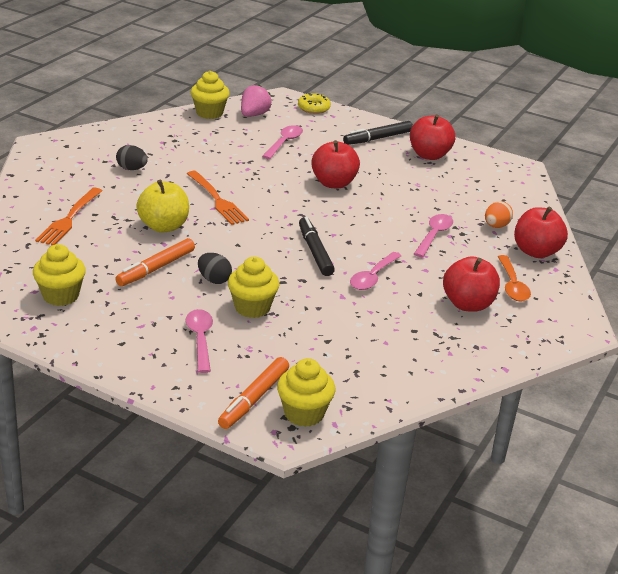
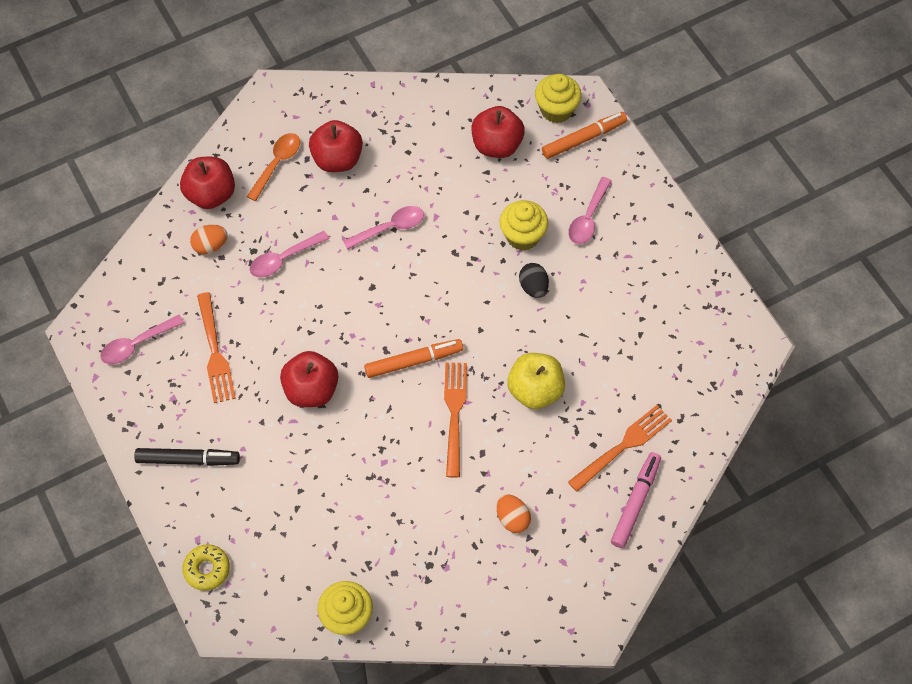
camera: 145 degrees left, 30 degrees up
yellow cupcake [33,244,86,306] -> none
orange marker [115,238,195,286] -> orange marker moved to [364,339,463,378]
black egg [116,145,148,170] -> orange egg [497,494,531,533]
pink strawberry [241,85,272,117] -> none
pink spoon [262,125,303,159] -> pink spoon moved to [100,315,184,365]
black marker [299,216,335,276] -> none
red apple [410,114,455,160] -> red apple moved to [472,106,525,158]
none -> orange fork [197,292,236,403]
none -> pink marker [611,452,661,548]

